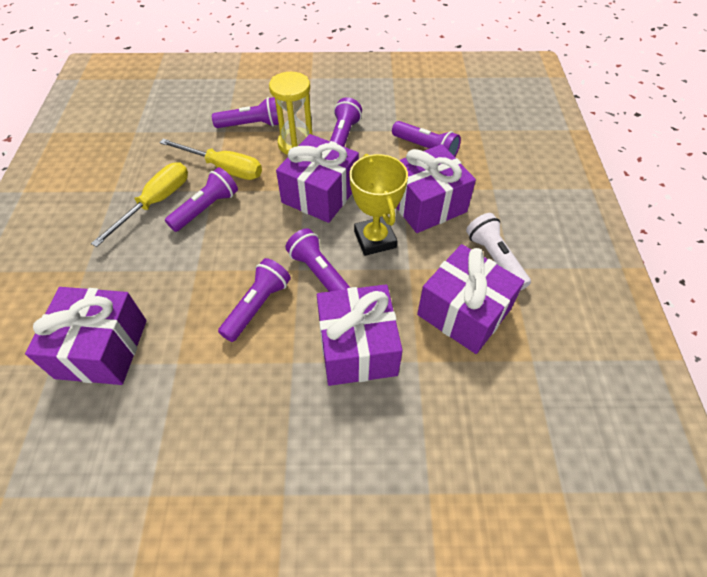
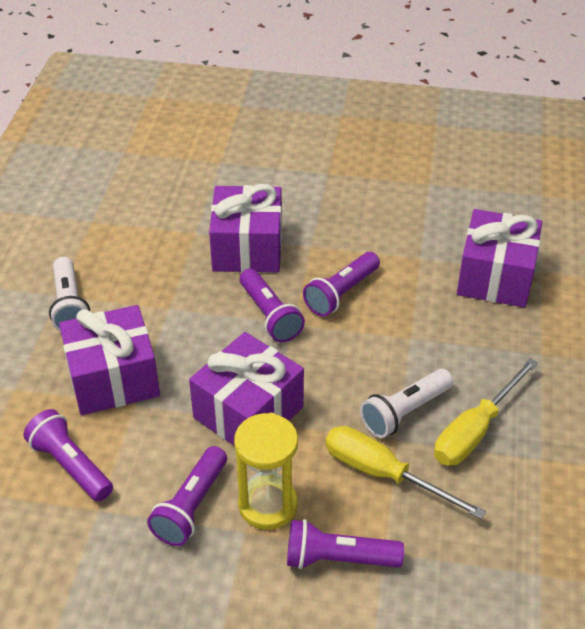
camera: 170 degrees left, 10 degrees down
purple flashlight [165,167,238,232] -> white flashlight [360,369,453,438]
yellow trophy [349,154,408,256] -> none
purple gift [417,244,524,354] -> none

